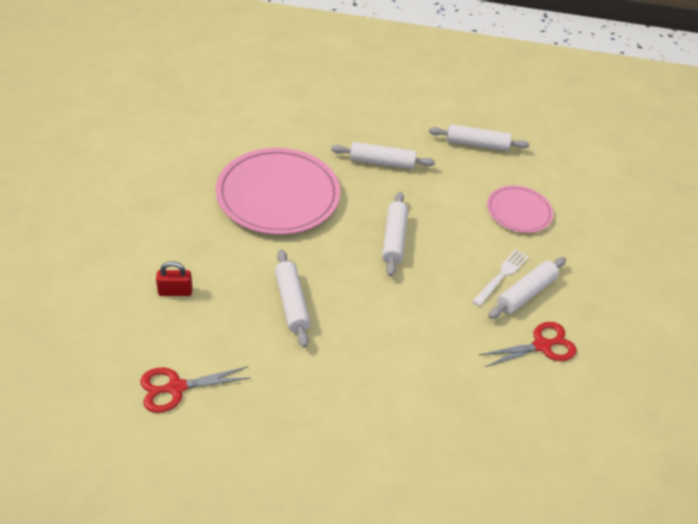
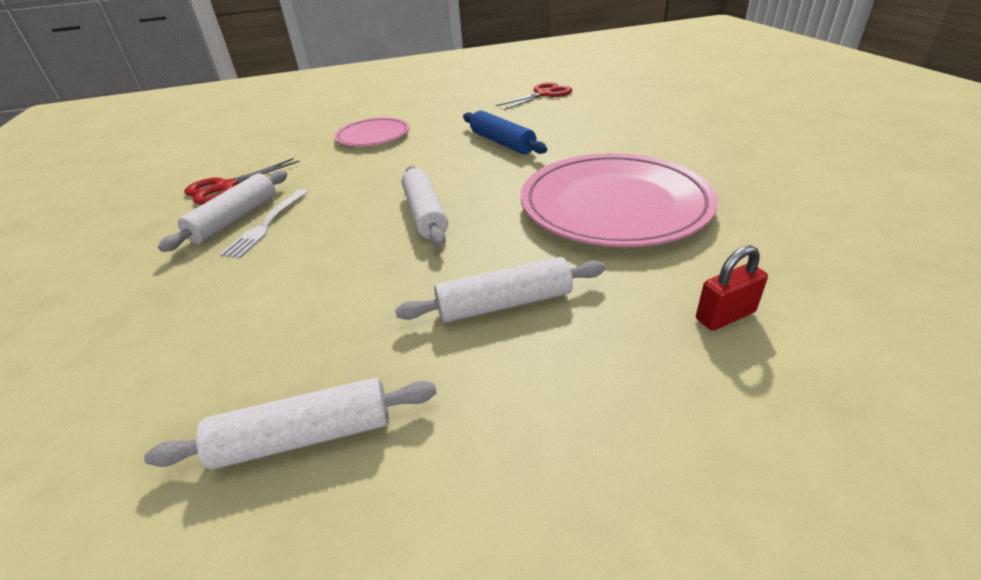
camera: 165 degrees right, 10 degrees down
red padlock [156,261,192,296] -> red padlock moved to [696,245,768,331]
white rolling pin [275,249,311,347] -> blue rolling pin [463,110,547,154]
pink plate [487,185,553,233] -> pink plate moved to [334,117,409,146]

